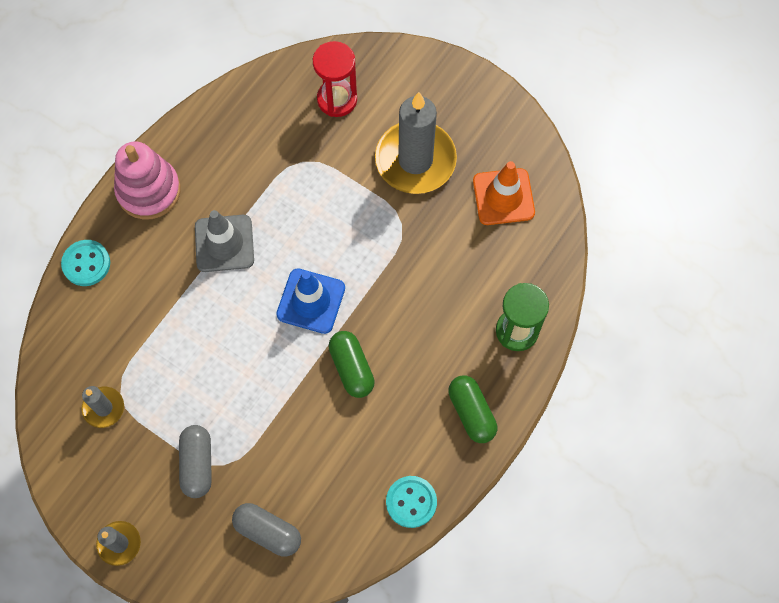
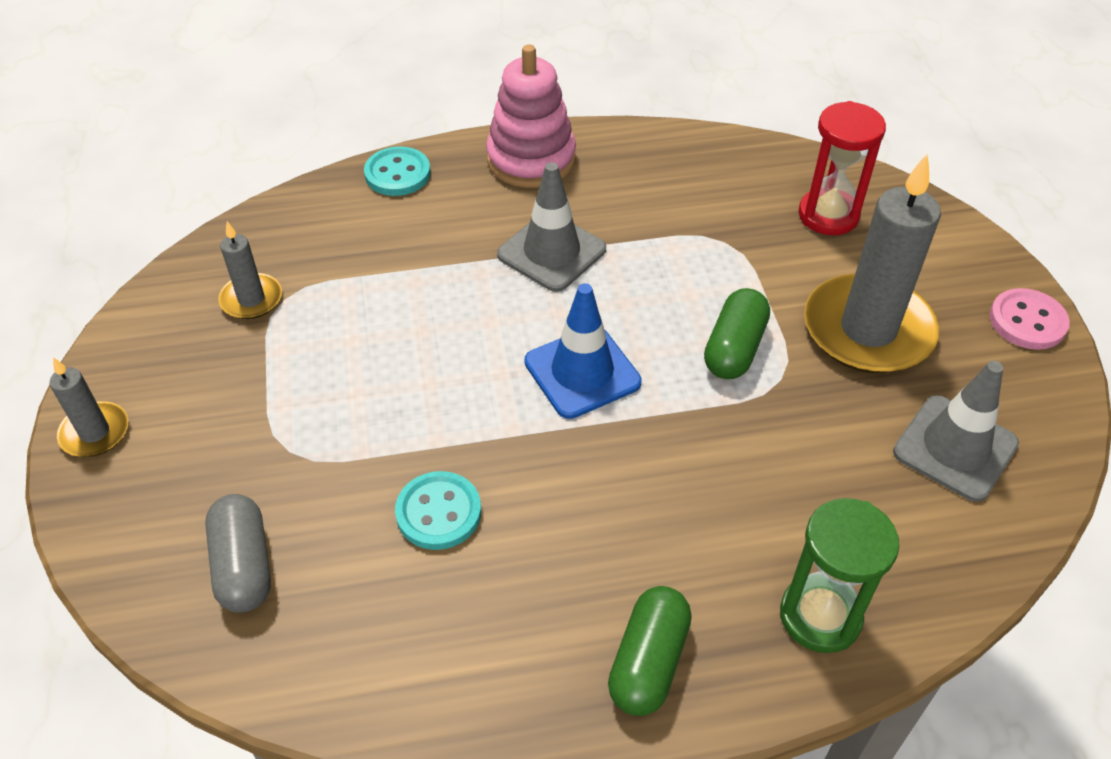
camera: 45 degrees right, 20 degrees down
grey capsule [179,425,212,498] -> none
green capsule [329,331,375,398] -> green capsule moved to [704,288,770,379]
turquoise button [386,476,437,528] -> turquoise button moved to [395,471,481,550]
orange traffic cone [473,161,535,225] -> grey traffic cone [893,361,1019,502]
none -> pink button [989,288,1070,350]

